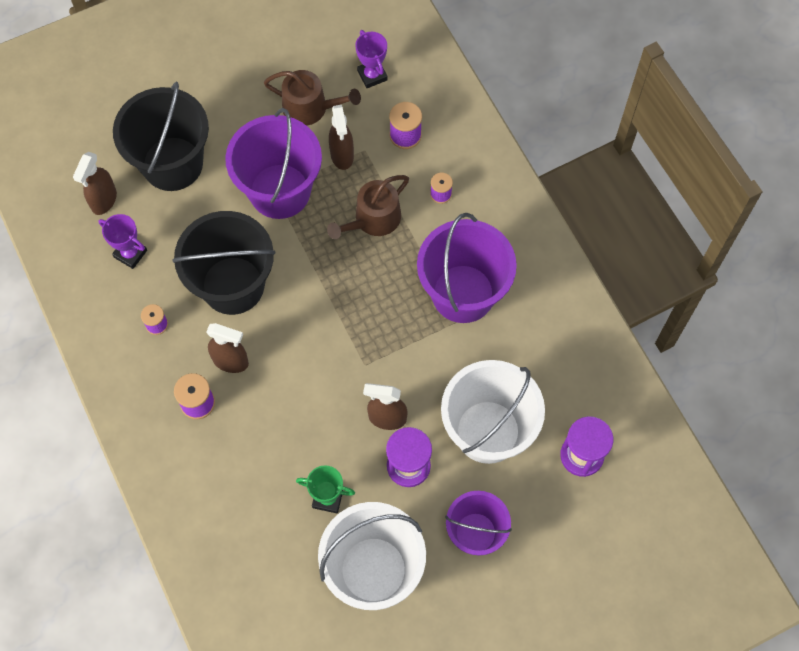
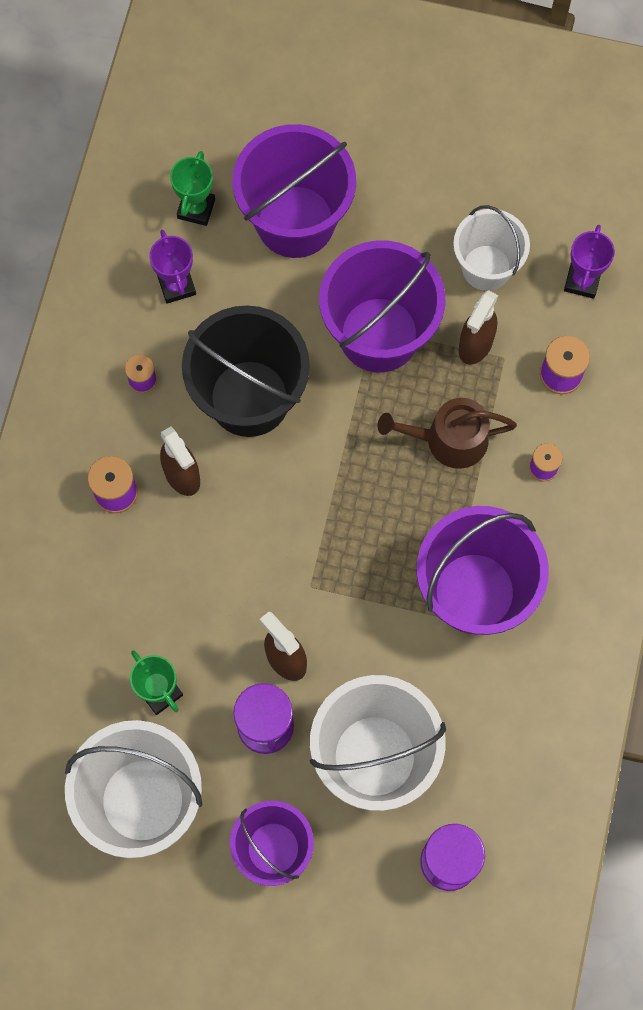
camera: 40 degrees right, 5 degrees up
brown spray bottle [73,152,117,215] -> green trophy [170,151,215,226]
black bucket [113,82,209,191] -> purple bucket [232,124,356,258]
brown watering can [264,70,361,126] -> white bucket [453,205,530,291]

